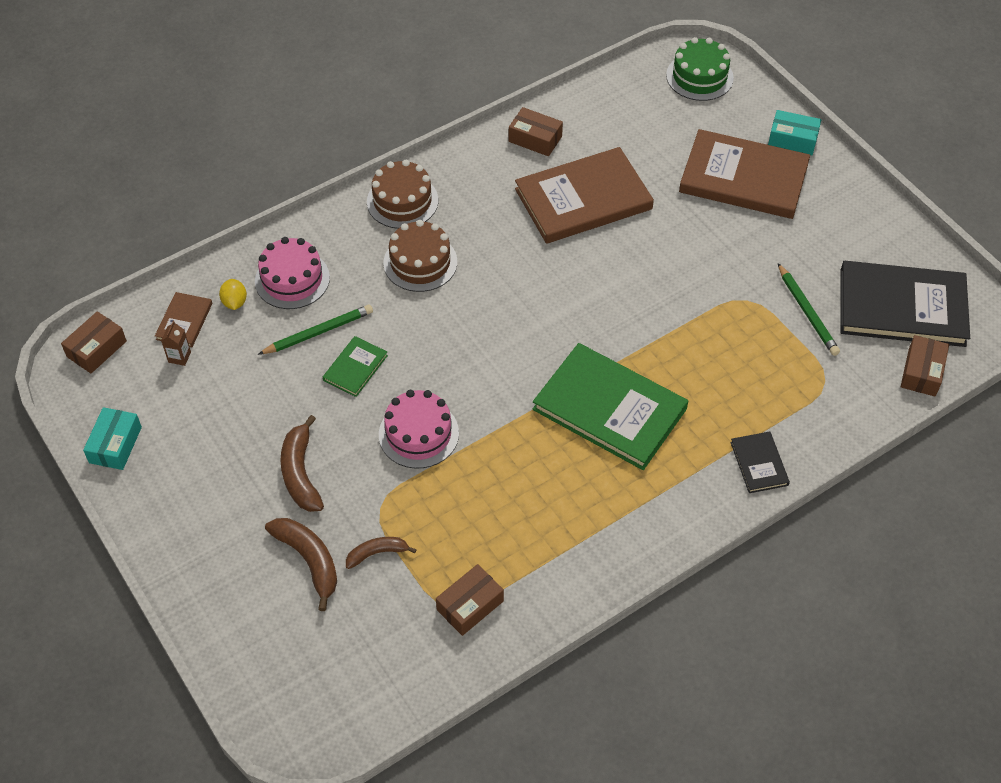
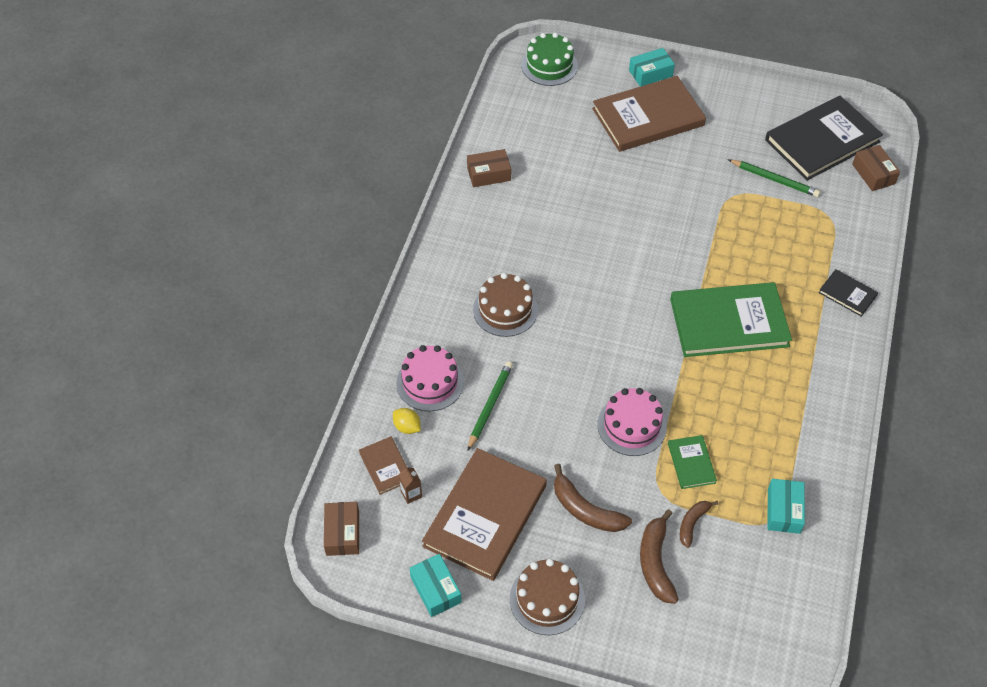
camera: 40 degrees left, 0 degrees up
brown banana [265,518,337,611] -> brown banana turned 105 degrees counterclockwise [640,509,679,604]
green book [323,336,388,397] -> green book moved to [668,435,717,489]
brown cake [367,160,438,229] -> brown cake moved to [510,559,585,635]
brown box [436,564,504,636] -> turquoise box [767,479,805,534]
brown book [515,147,654,244] -> brown book moved to [422,448,547,581]

